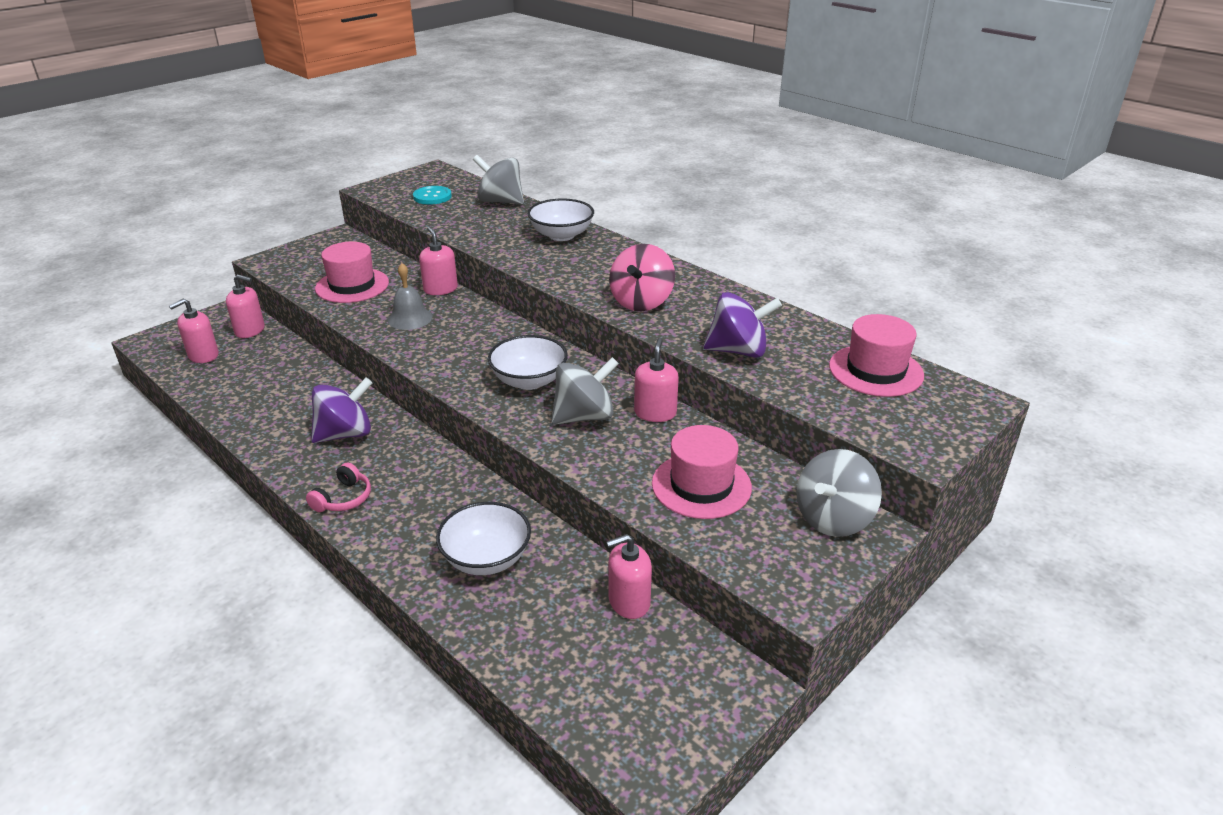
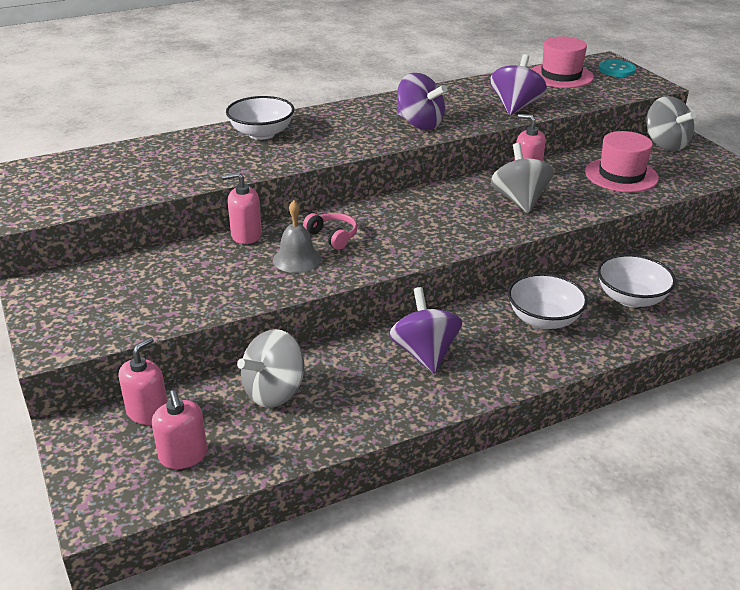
camera: 70 degrees left, 0 degrees up
pink headphones [306,463,371,512] -> pink headphones moved to [303,213,357,249]
pink hat [315,242,389,303] -> none
turquoise button [413,186,452,204] -> turquoise button moved to [599,60,636,77]
grey spinning top [473,155,524,205] -> grey spinning top moved to [237,329,304,408]
white bowl [488,335,568,390] -> white bowl moved to [508,273,588,329]
pink soap dispenser [606,534,652,619] -> none
pink spinning top [609,244,675,311] -> purple spinning top [397,73,447,130]

